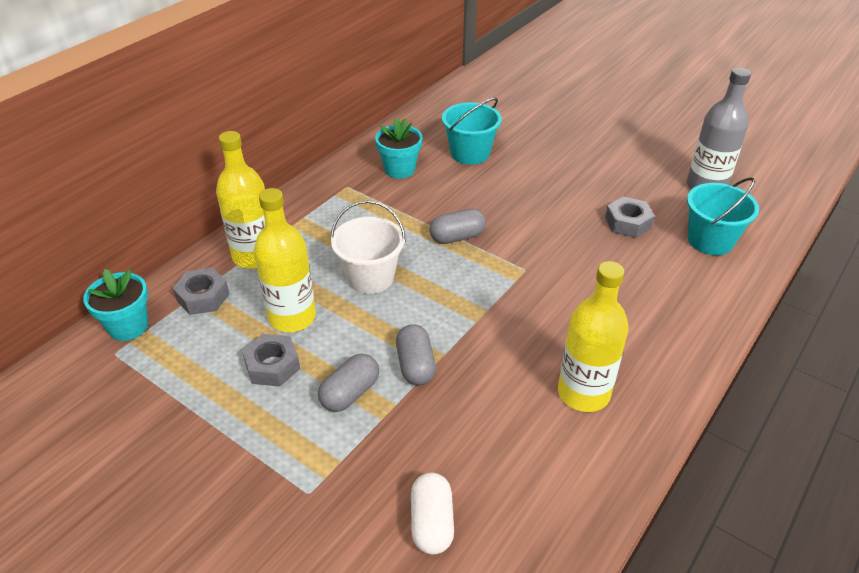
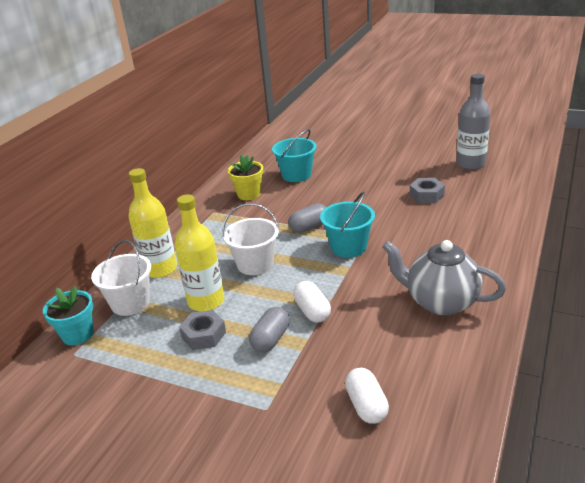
camera: 10 degrees left, 10 degrees down
grey nut [173,268,230,315] -> white bucket [91,240,151,316]
turquoise flower pot [375,118,422,179] -> yellow flower pot [228,155,263,200]
grey capsule [396,324,436,385] -> white capsule [293,281,331,323]
yellow bottle [558,261,629,412] -> grey teapot [382,240,506,315]
turquoise bucket [687,177,759,255] -> turquoise bucket moved to [320,192,375,258]

